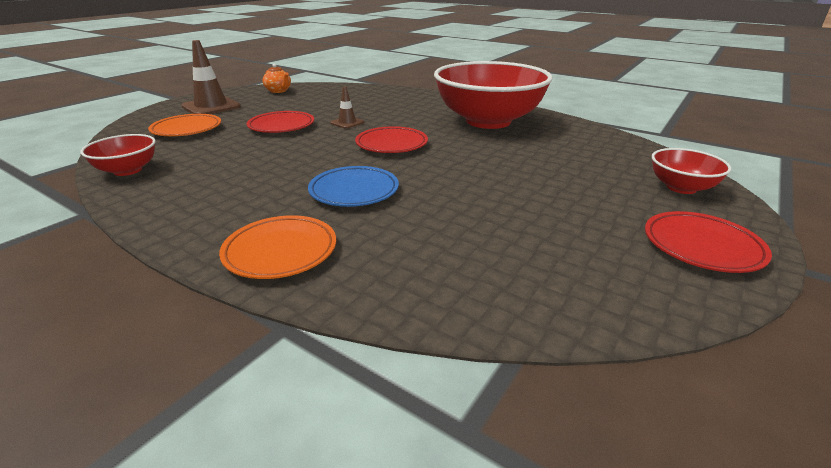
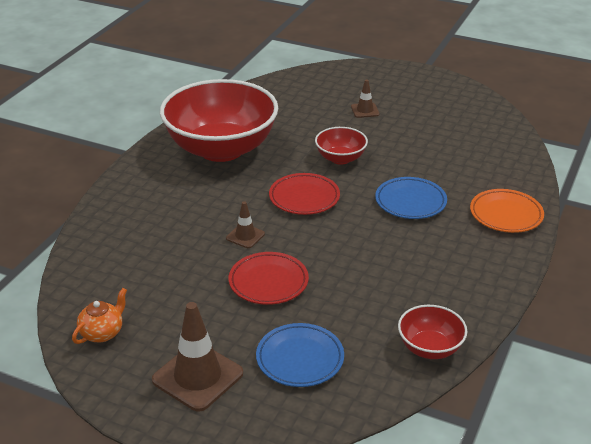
camera: 100 degrees left, 5 degrees up
orange plate [148,114,221,136] -> blue plate [256,323,344,387]
red plate [645,211,772,273] -> none
red bowl [652,148,731,194] -> red bowl moved to [315,127,368,165]
none -> brown traffic cone [351,80,380,118]

